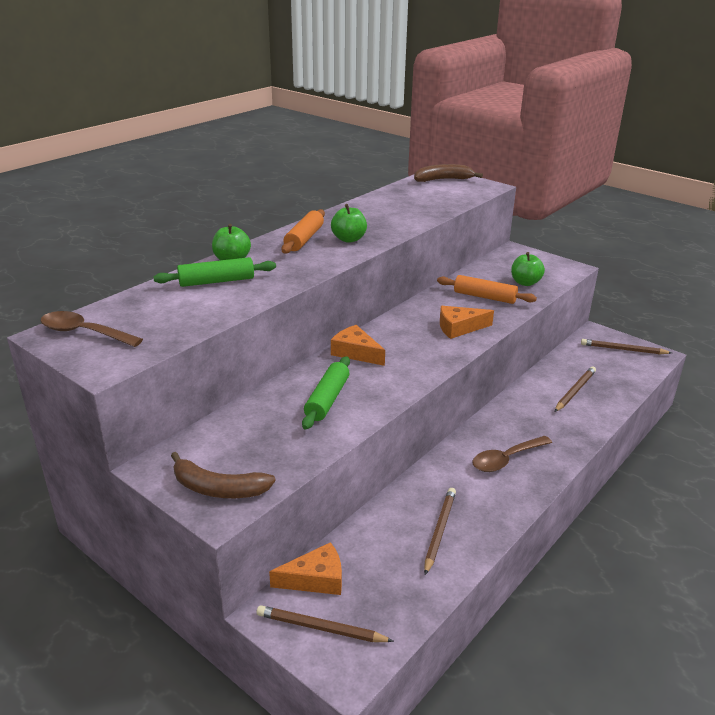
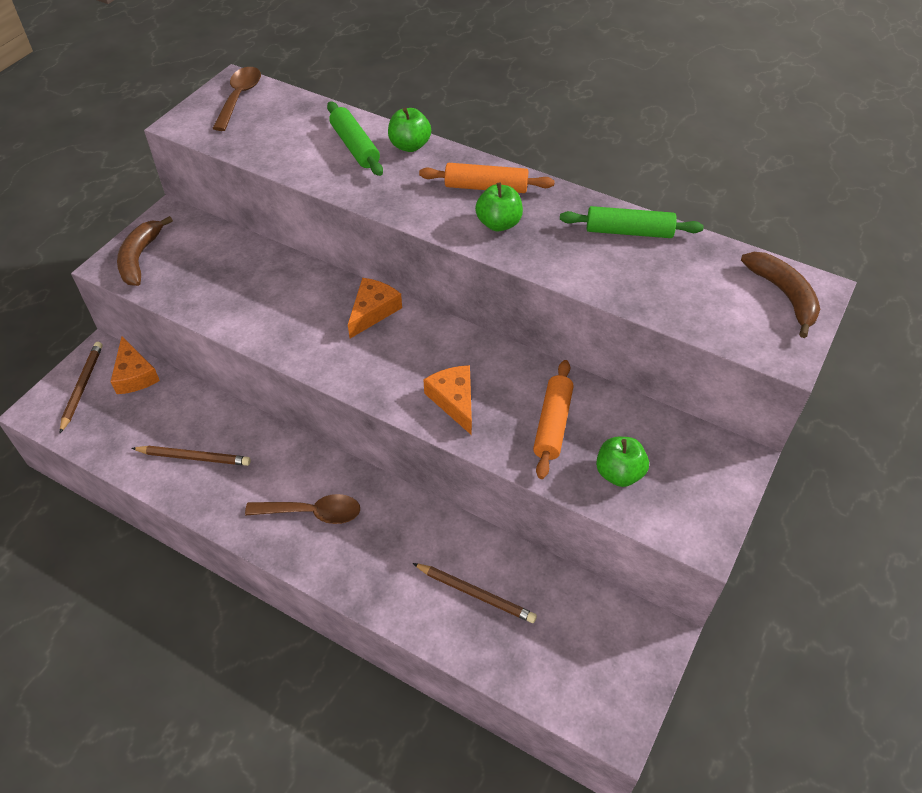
camera: 80 degrees right, 20 degrees up
green rolling pin [302,356,350,430] -> green rolling pin moved to [560,206,704,238]
brown spoon [472,436,552,472] -> brown spoon turned 135 degrees clockwise [245,494,360,524]
brown pencil [581,339,672,354] -> none

